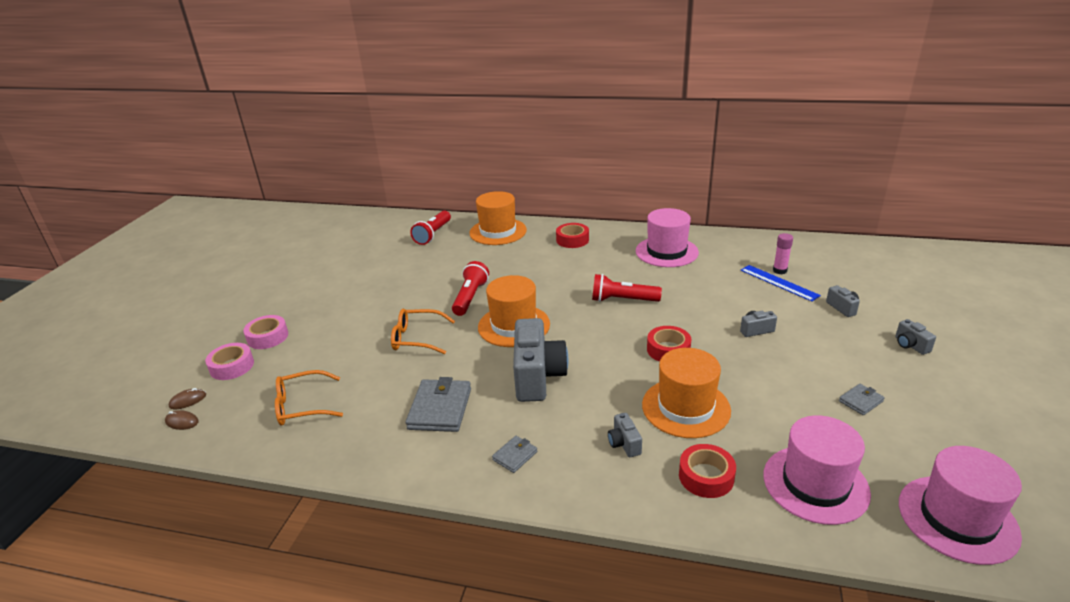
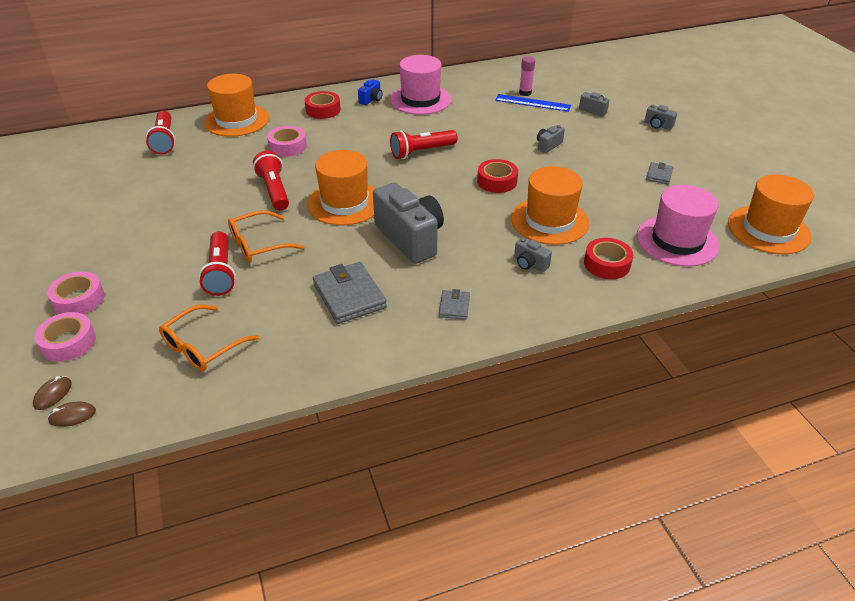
camera: 35 degrees left, 10 degrees up
pink hat [899,446,1022,565] -> orange hat [728,174,814,254]
none -> red flashlight [199,231,236,296]
none -> pink tape [267,126,307,157]
none -> blue camera [358,79,383,105]

